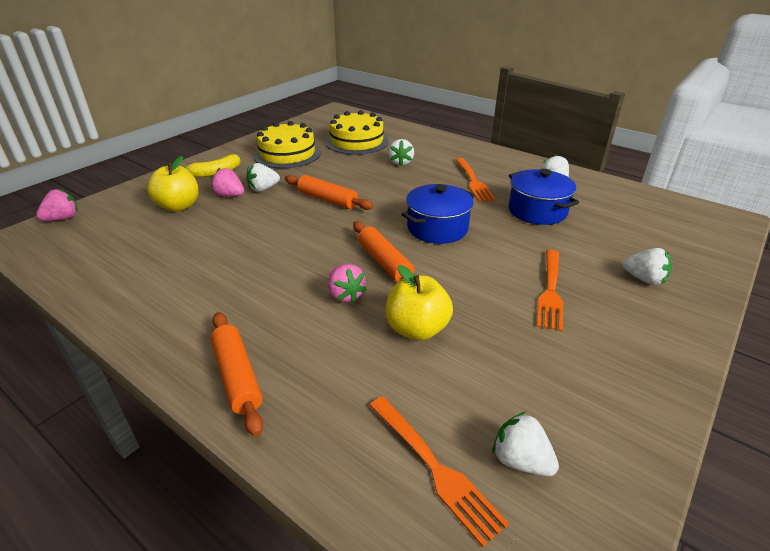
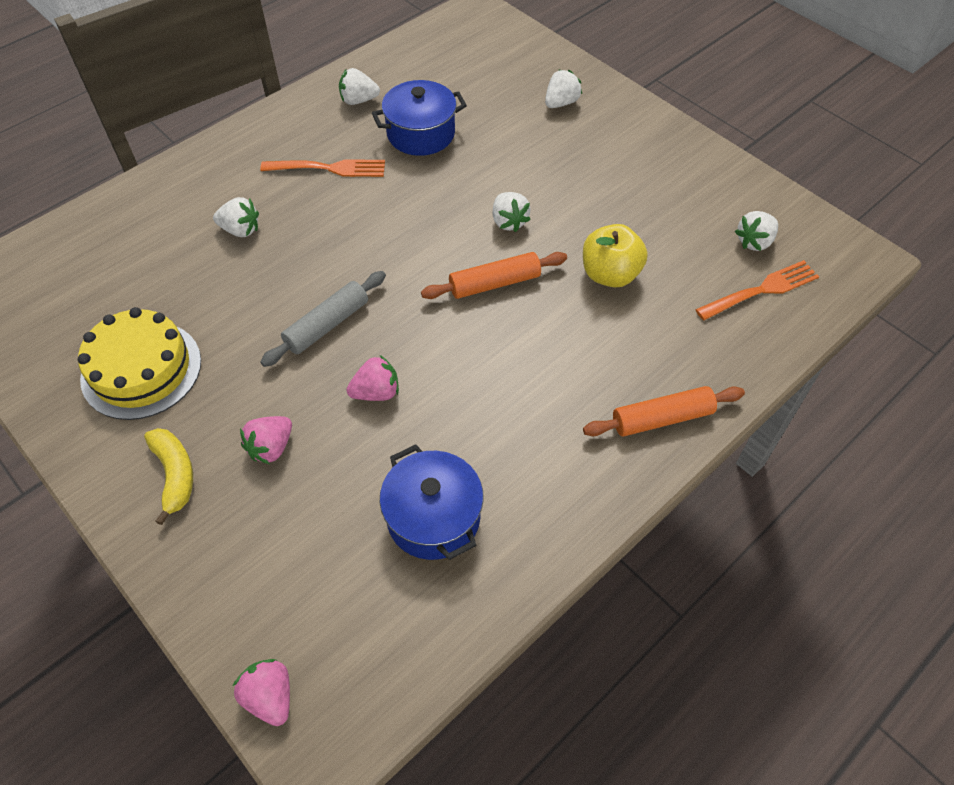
camera: 80 degrees left, 20 degrees up
yellow apple [147,156,199,212] -> none
white strawberry [246,163,280,192] -> white strawberry moved to [493,192,531,232]
orange rolling pin [285,175,373,210] -> grey rolling pin [260,271,386,367]
yellow cake [325,110,389,155] -> none
pink strawberry [328,264,367,303] -> pink strawberry moved to [346,355,399,401]
blue pot [402,184,475,244] -> blue pot moved to [380,444,484,560]
orange fork [537,250,563,332] -> none

